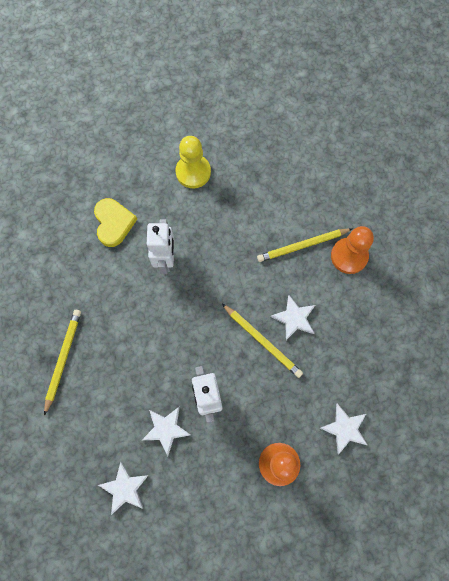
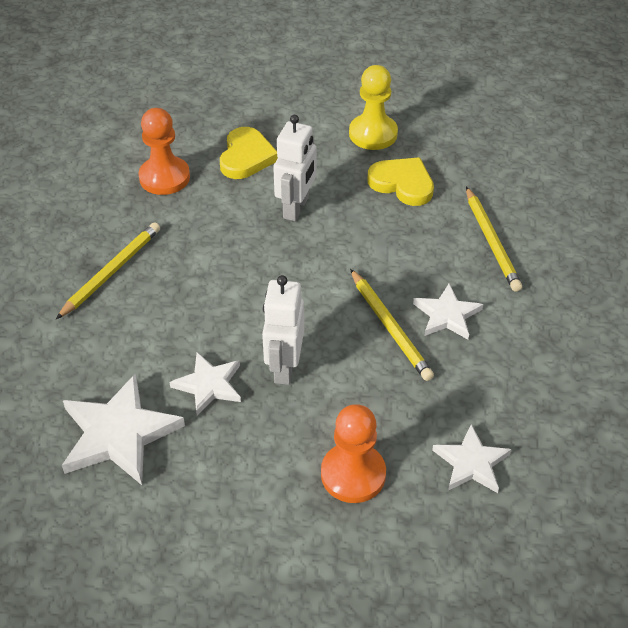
camera: 20 degrees right, 25 degrees down
white star [98,461,149,515] -> white star [62,374,185,485], size x1.64
yellow pencil [257,228,353,262] -> yellow pencil turned 105 degrees counterclockwise [466,187,522,292]
orange pawn [331,226,374,274] -> orange pawn moved to [138,108,190,195]
none -> yellow heart [368,157,434,206]

